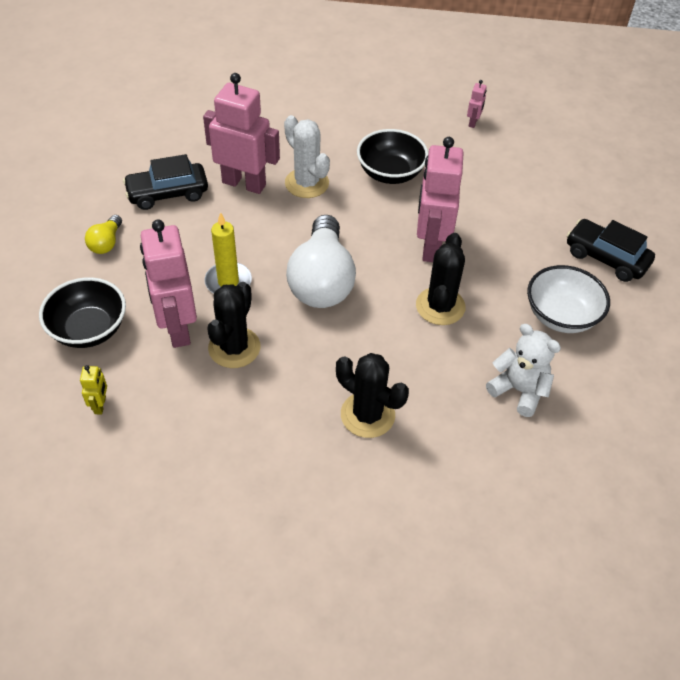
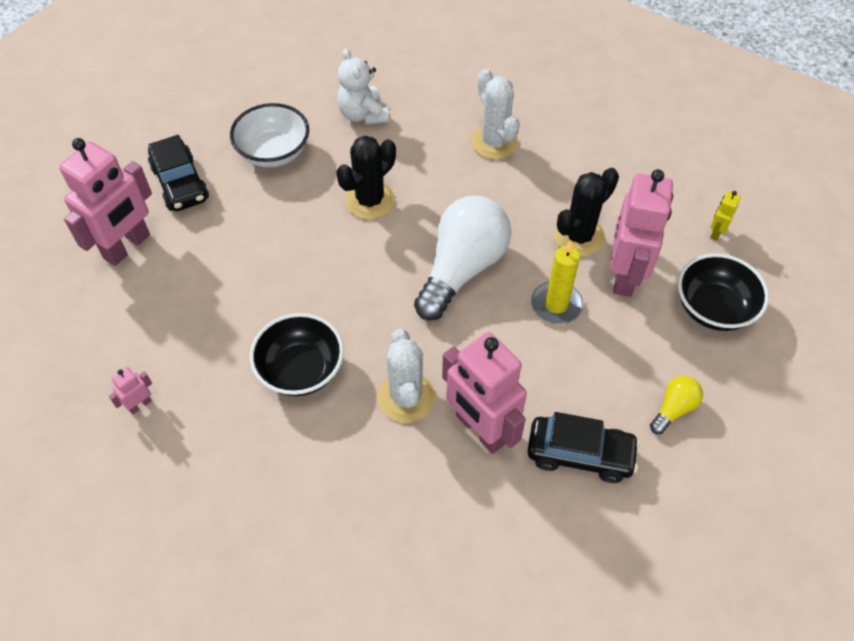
camera: 150 degrees left, 5 degrees up
black cactus [336,353,409,438] -> white cactus [471,69,519,160]
pink robot [417,137,463,262] -> pink robot moved to [59,138,152,266]

